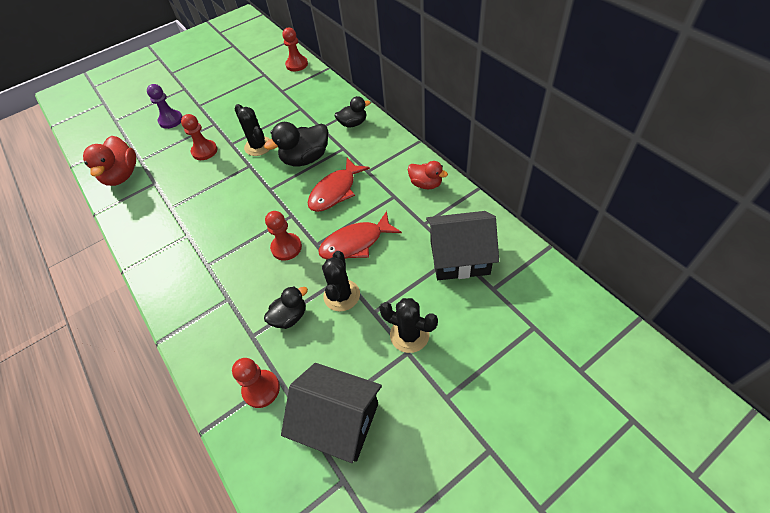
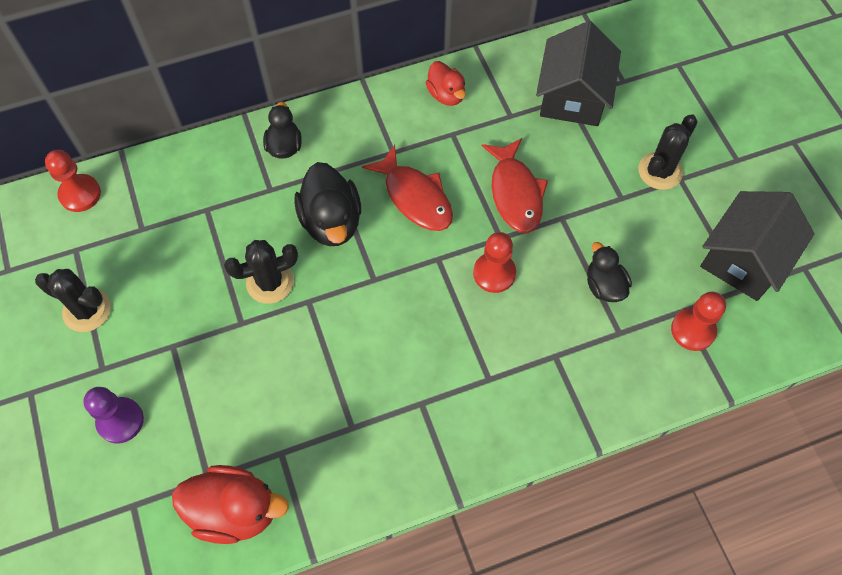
camera: 80 degrees left, 10 degrees up
red pawn [181,114,218,160] -> none
black cactus [322,251,360,312] -> black cactus moved to [35,269,111,332]
red duck [408,161,448,189] -> red duck turned 105 degrees clockwise [426,61,466,106]

